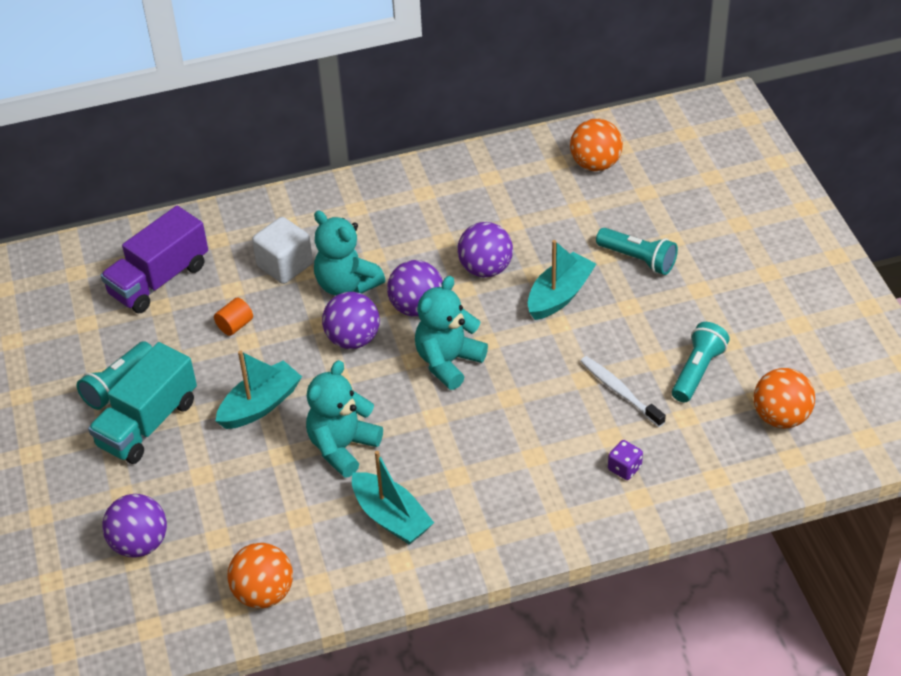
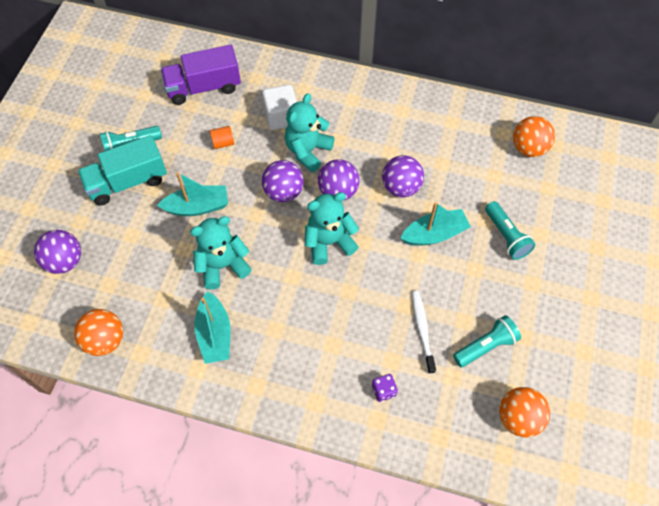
camera: 30 degrees right, 15 degrees up
turquoise teddy bear [314,211,385,295] -> turquoise teddy bear turned 45 degrees clockwise [285,93,335,172]

